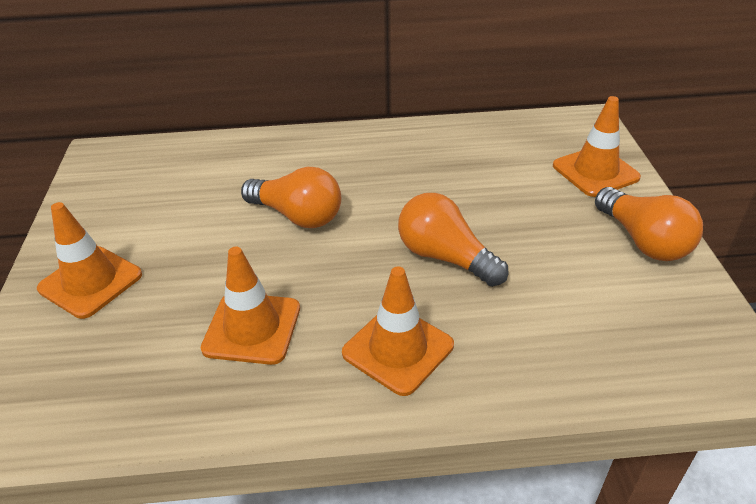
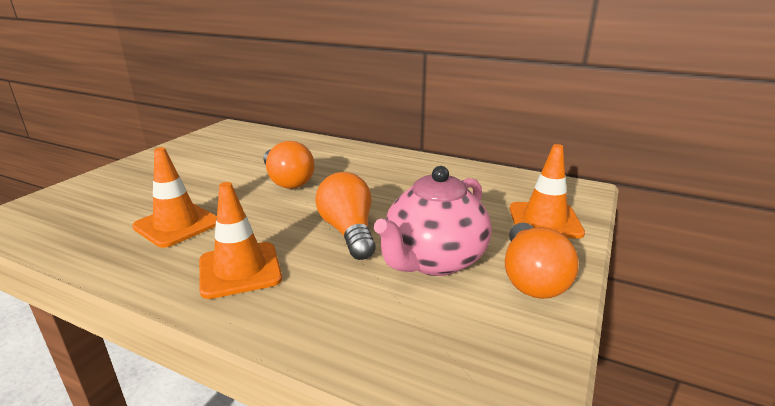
camera: 30 degrees right, 15 degrees down
orange traffic cone [37,202,142,319] -> none
none -> pink teapot [374,166,492,276]

